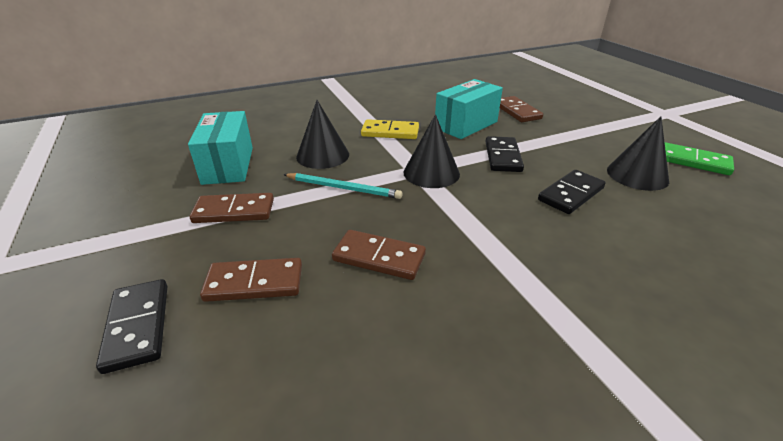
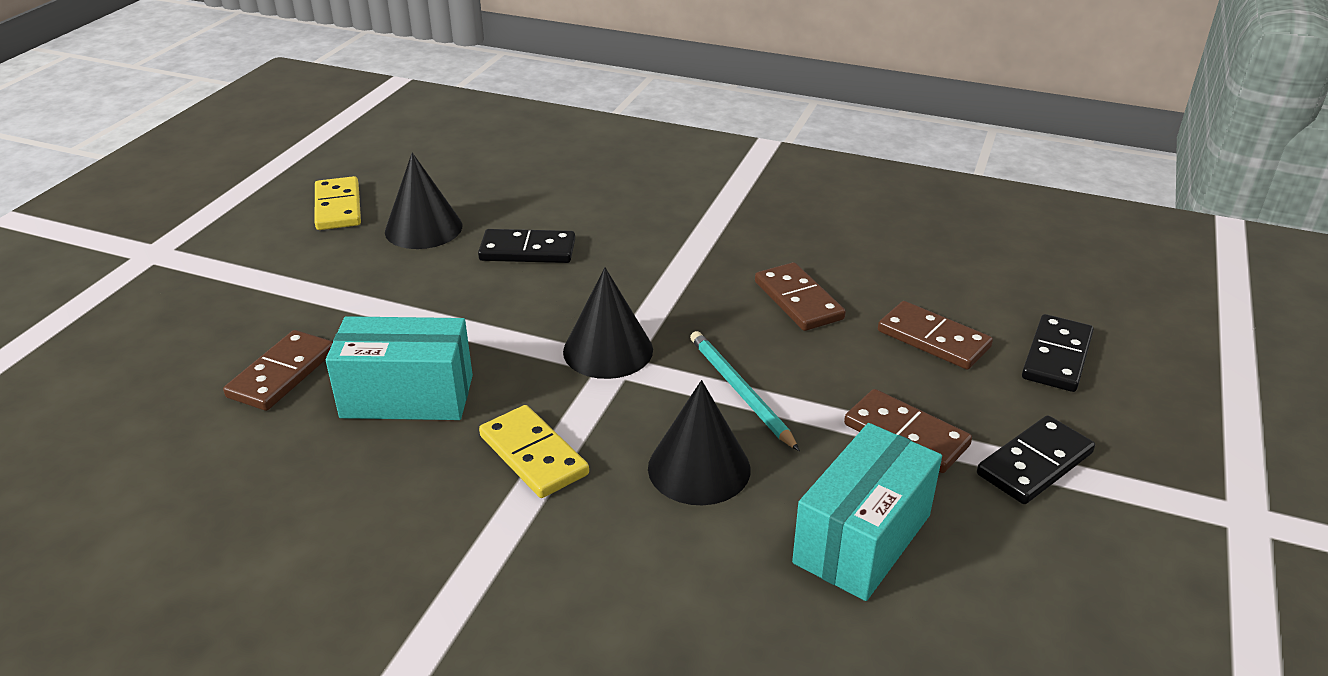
camera: 135 degrees left, 0 degrees up
black domino [485,136,524,172] -> black domino moved to [977,415,1095,504]
green domino [665,142,734,175] -> yellow domino [315,176,361,230]

